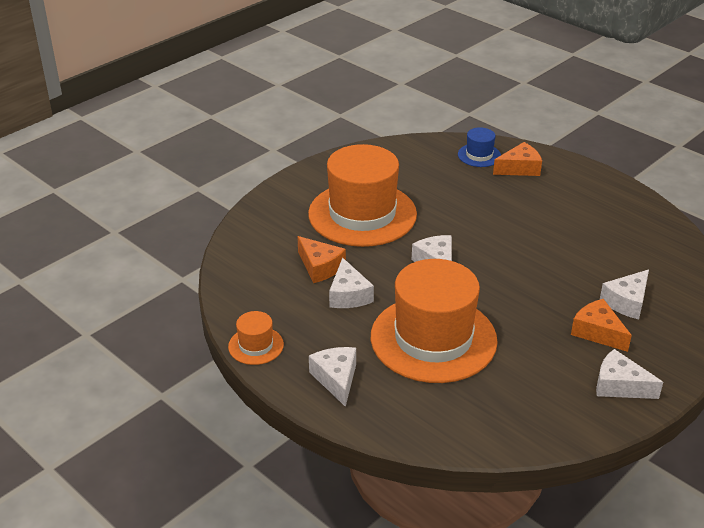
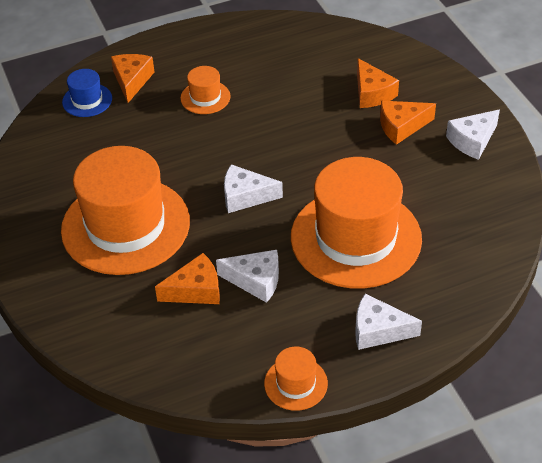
camera: 65 degrees left, 10 degrees up
white cheese [600,269,649,319] -> orange cheese [357,58,399,108]
none -> orange hat [180,66,231,114]

